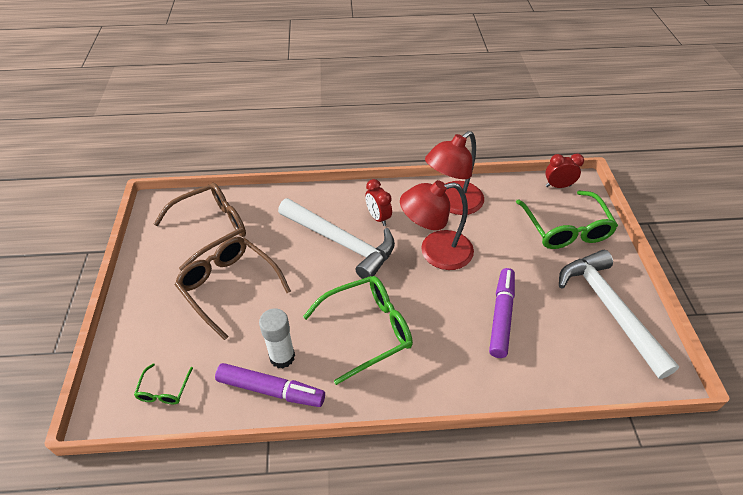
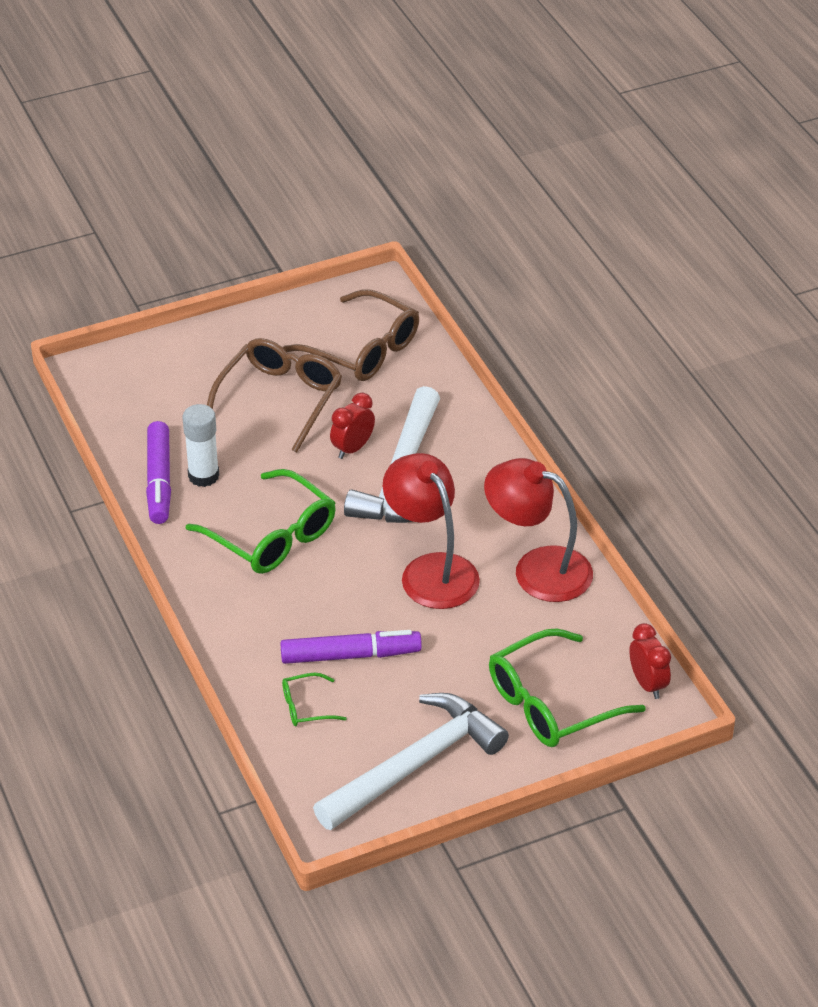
camera: 70 degrees right, 5 degrees down
green glasses [134,363,193,404] -> green glasses moved to [282,673,347,726]
red clock [365,179,392,226] -> red clock moved to [330,393,375,459]

